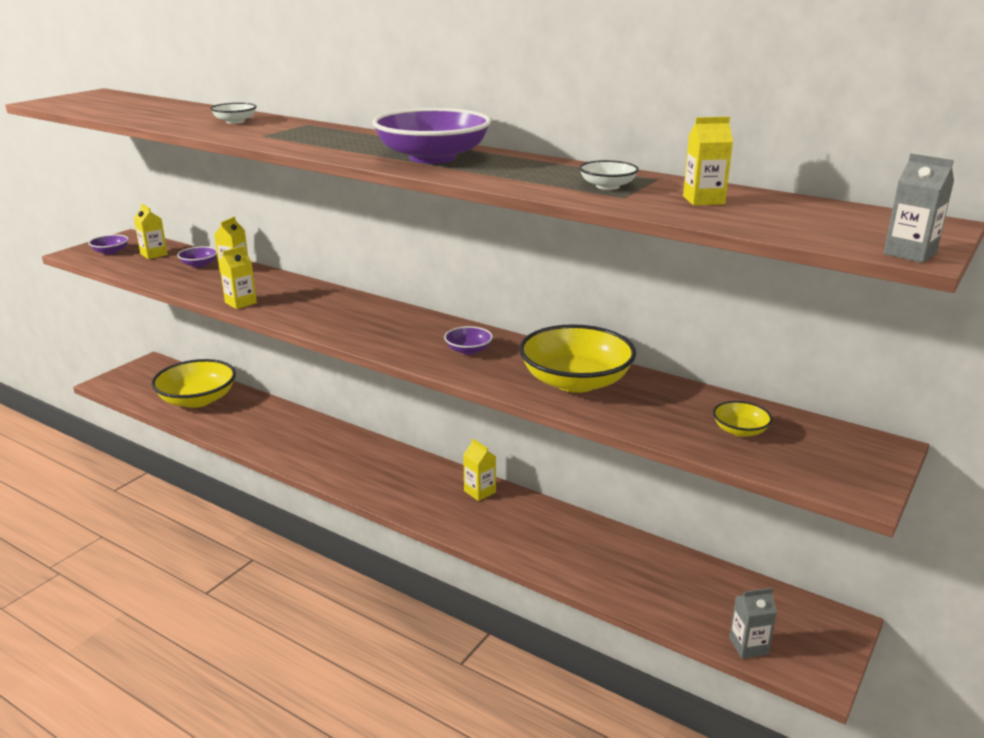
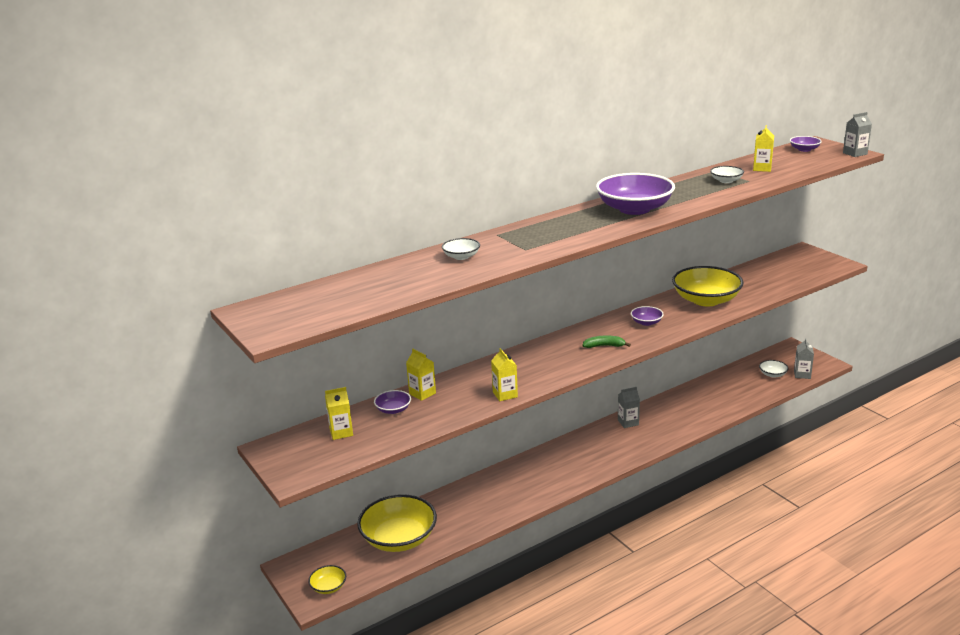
camera: 65 degrees left, 0 degrees up
purple bowl [88,234,129,255] -> purple bowl moved to [790,136,822,152]
yellow carton [463,438,496,501] -> grey carton [618,387,640,428]
yellow bowl [713,401,772,437] -> yellow bowl moved to [308,565,346,594]
none -> green banana [582,335,631,348]
none -> white bowl [759,360,788,378]

